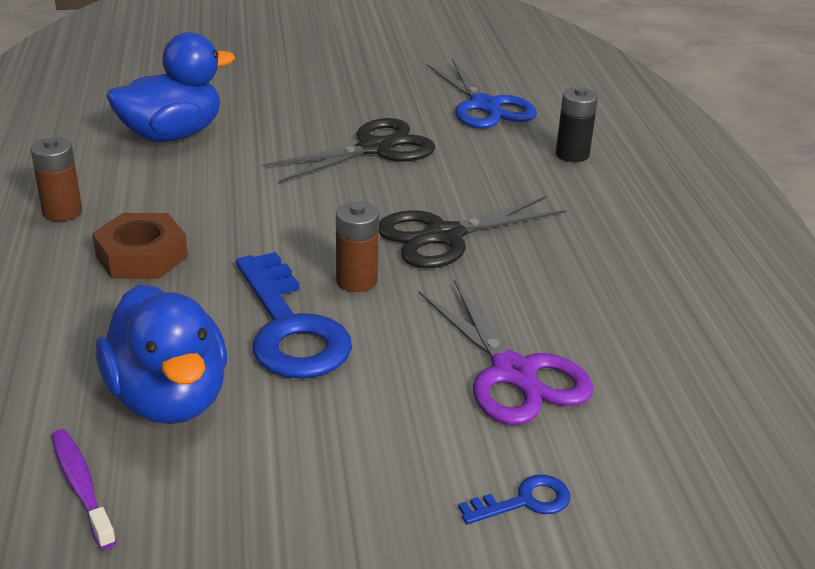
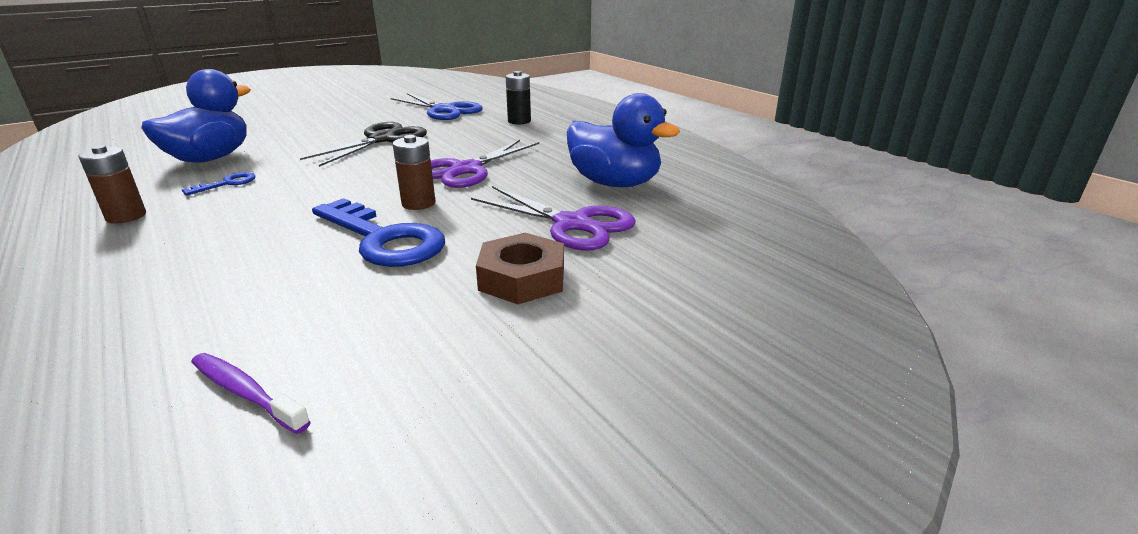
camera: 25 degrees left, 5 degrees down
brown nut [92,213,188,279] -> brown nut moved to [476,233,564,304]
blue duck [95,285,227,424] -> blue duck moved to [567,93,680,187]
black scissors [379,196,567,268] -> purple scissors [431,140,539,188]
blue key [458,475,570,524] -> blue key moved to [182,172,255,196]

